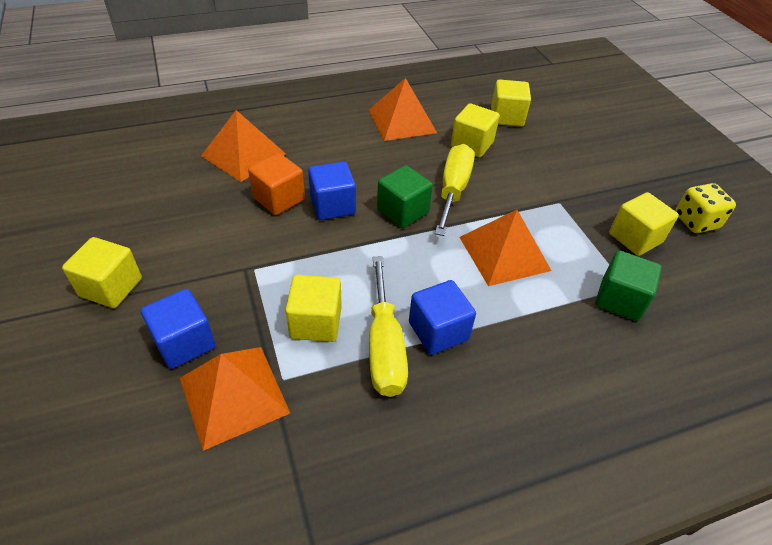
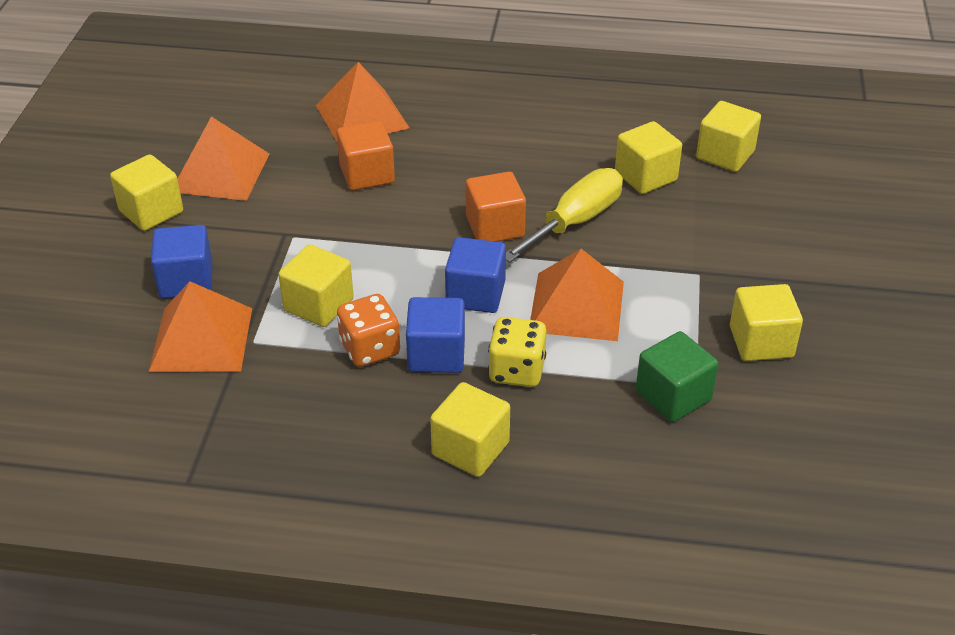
camera: 30 degrees right, 5 degrees down
blue cube [308,162,356,220] -> blue cube moved to [445,237,506,313]
orange pyramid [369,78,437,141] -> orange pyramid moved to [178,116,270,201]
yellow screwdriver [369,256,408,397] -> orange dice [337,294,400,367]
green cube [377,165,433,228] -> orange cube [466,172,526,242]
yellow dice [675,183,736,233] -> yellow dice moved to [488,317,547,387]
none -> yellow cube [430,382,510,477]

